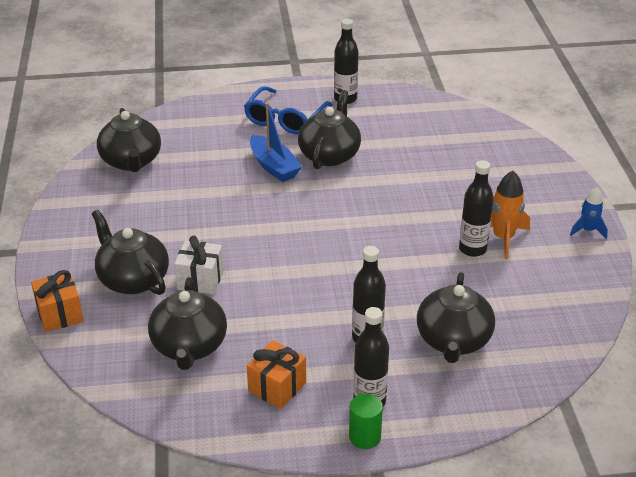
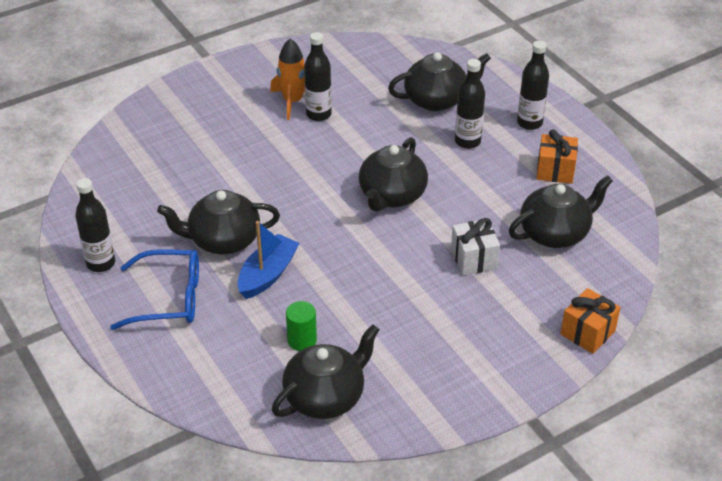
camera: 115 degrees left, 5 degrees up
black teapot [92,210,169,295] -> black teapot moved to [359,137,428,212]
green cylinder [349,393,383,449] -> green cylinder moved to [286,301,317,351]
blue rocket [570,187,608,239] -> none

